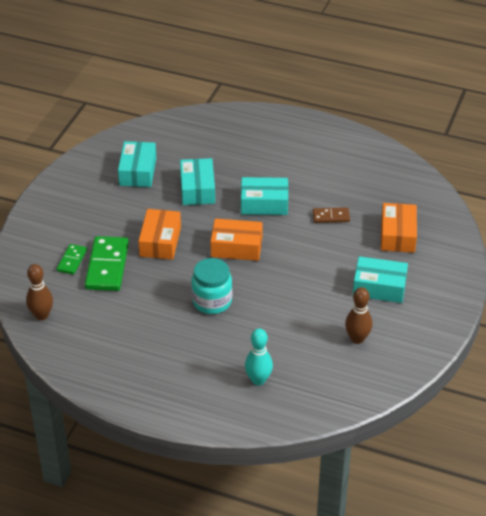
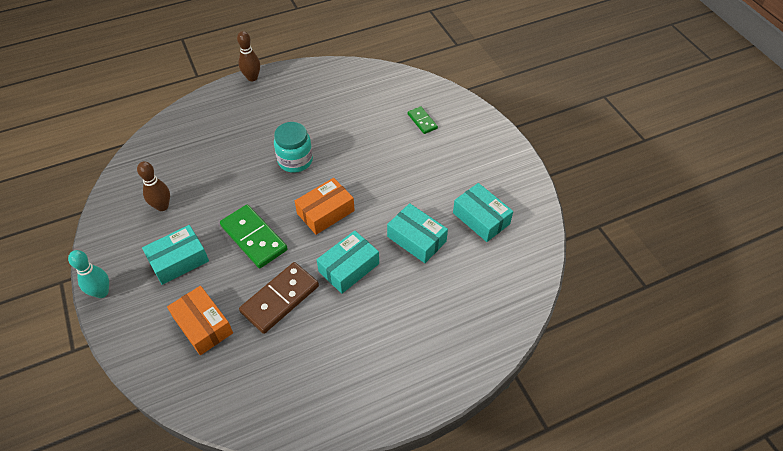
camera: 135 degrees right, 10 degrees up
brown bowling pin [26,264,53,320] -> brown bowling pin moved to [237,31,260,81]
green domino [85,236,129,291] -> green domino moved to [220,205,288,268]
orange box [138,209,181,260] -> none
turquoise bowling pin [245,328,273,386] -> turquoise bowling pin moved to [68,250,109,298]
brown domino [313,207,350,223] -> brown domino [239,262,319,334], size x1.86

